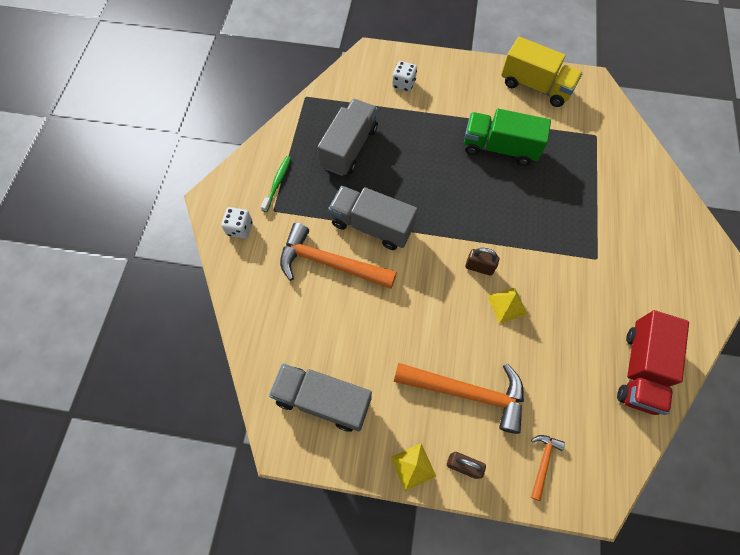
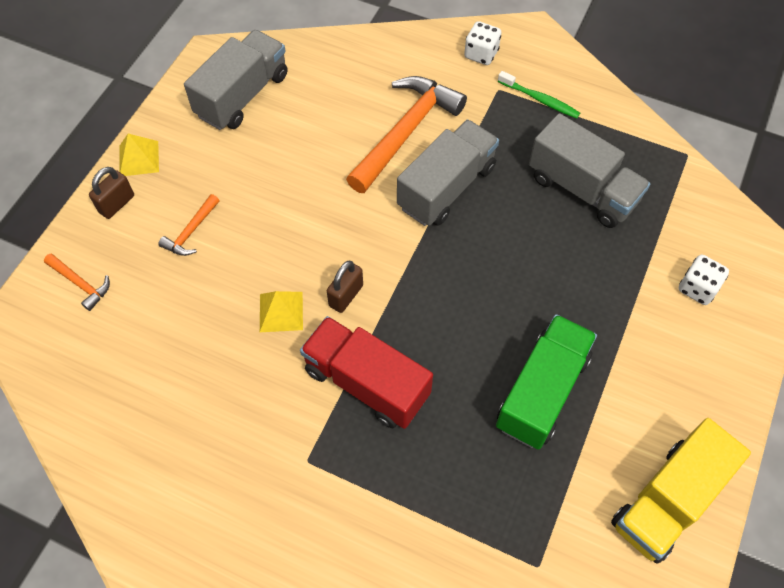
camera: 105 degrees right, 5 degrees down
orange hammer [394,363,524,434] -> orange hammer [158,194,220,256], size x0.46
red truck [617,310,689,415] -> red truck moved to [300,316,433,429]

